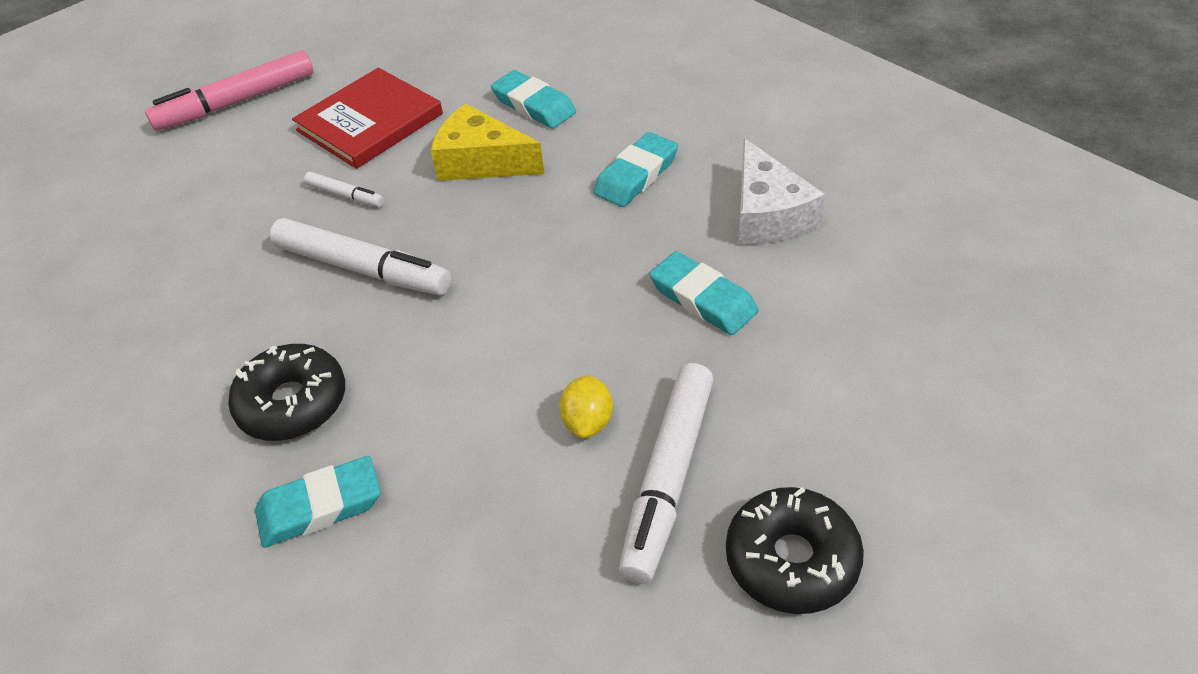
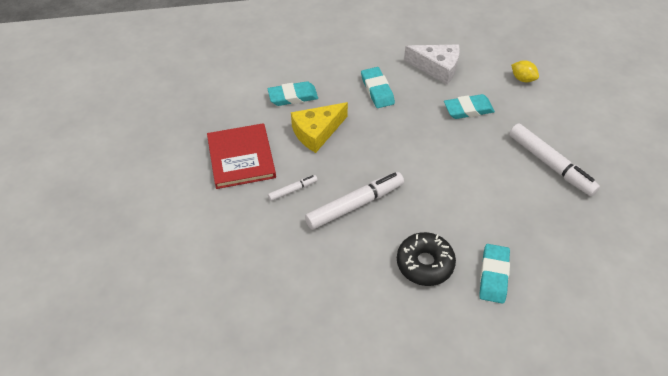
camera: 60 degrees left, 5 degrees up
pink marker [145,50,313,131] -> none
yellow lemon [559,375,613,438] -> yellow lemon moved to [511,60,539,82]
black donut [726,487,864,614] -> none

